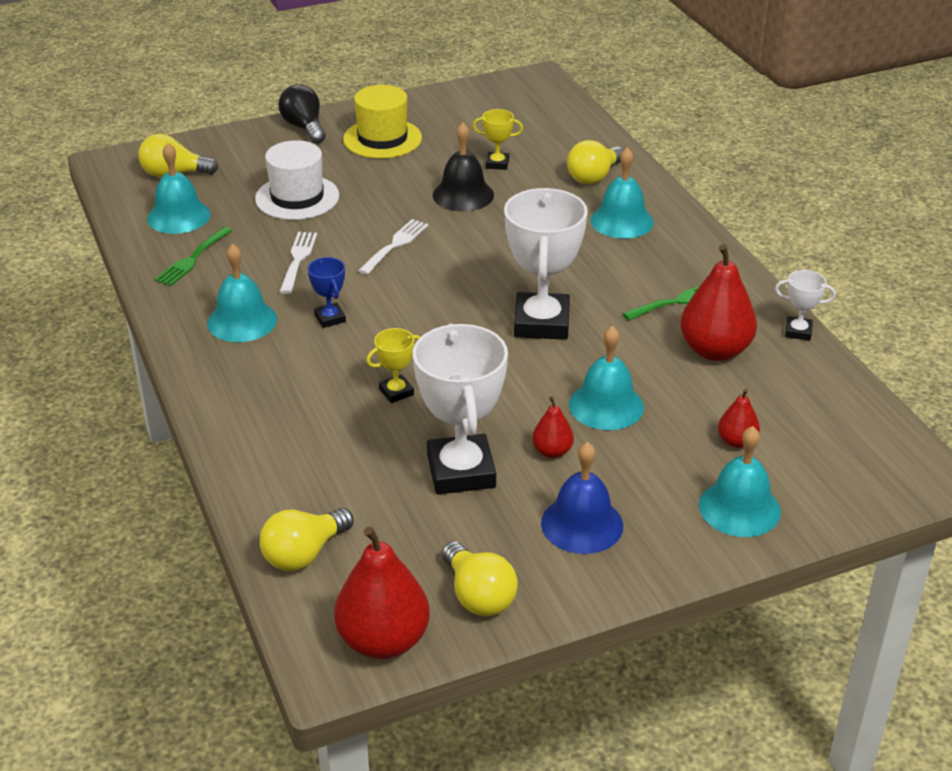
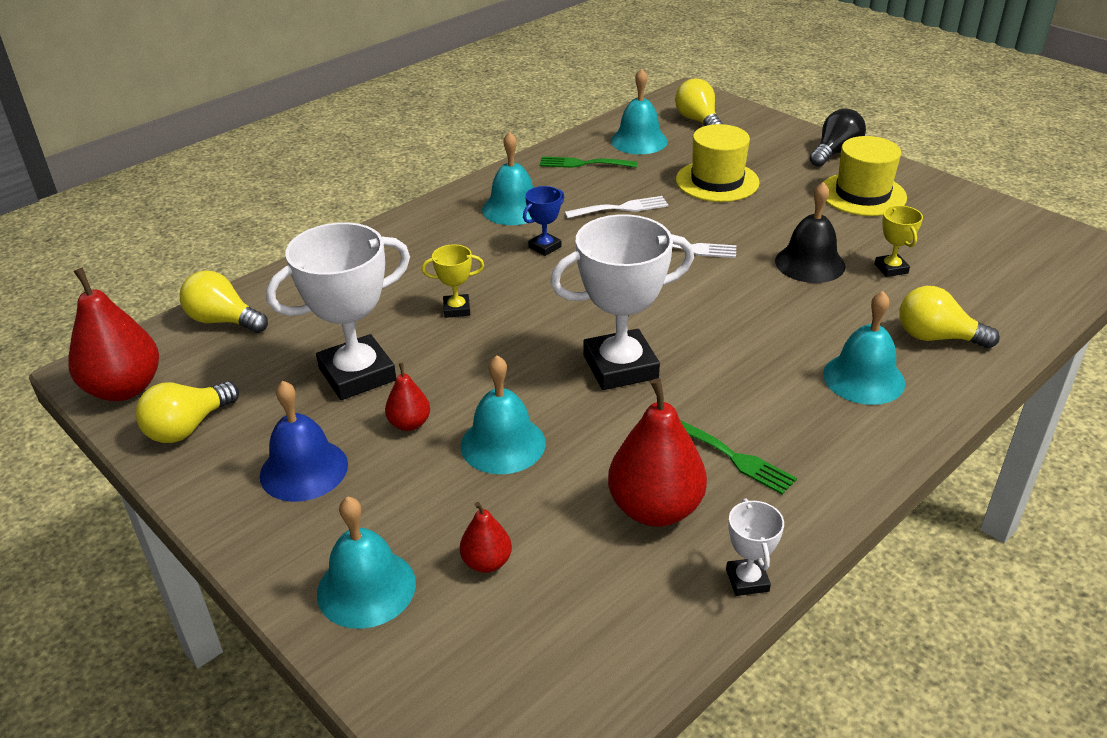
camera: 70 degrees right, 0 degrees up
white hat [255,140,339,220] -> yellow hat [676,124,760,202]
yellow trophy [366,328,420,403] -> yellow trophy turned 45 degrees counterclockwise [422,244,484,318]

